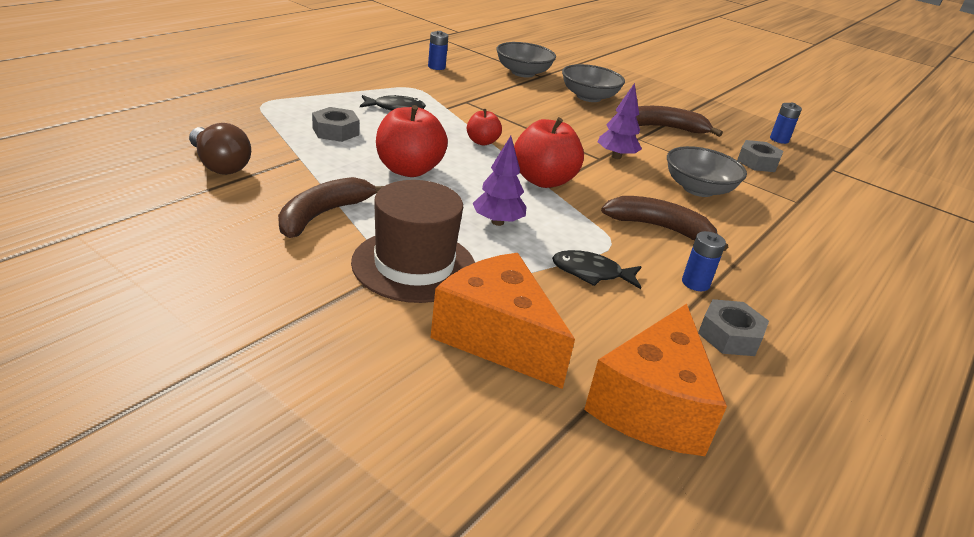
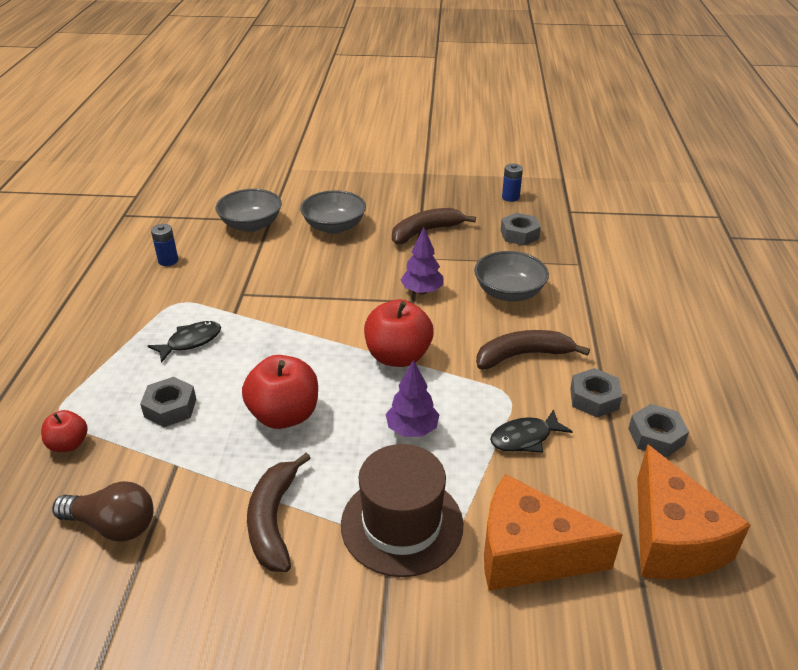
camera: 30 degrees left, 5 degrees up
red apple [467,109,502,146] -> red apple moved to [41,410,88,452]
blue battery [682,231,726,291] -> grey nut [570,368,622,417]

